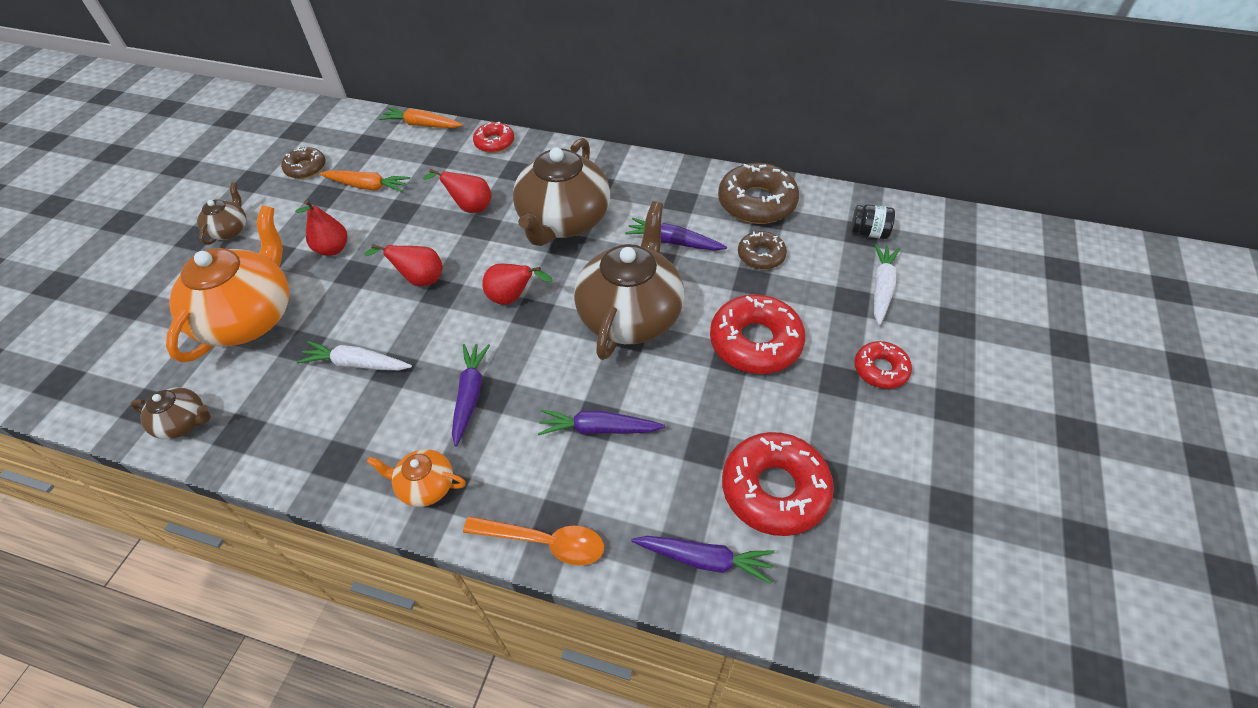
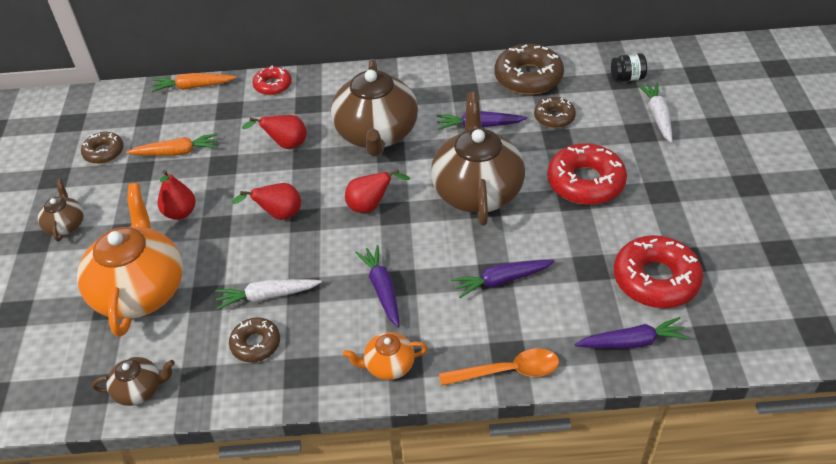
camera: 20 degrees left, 5 degrees down
red donut [854,341,912,389] -> none
none -> brown donut [229,317,280,362]

